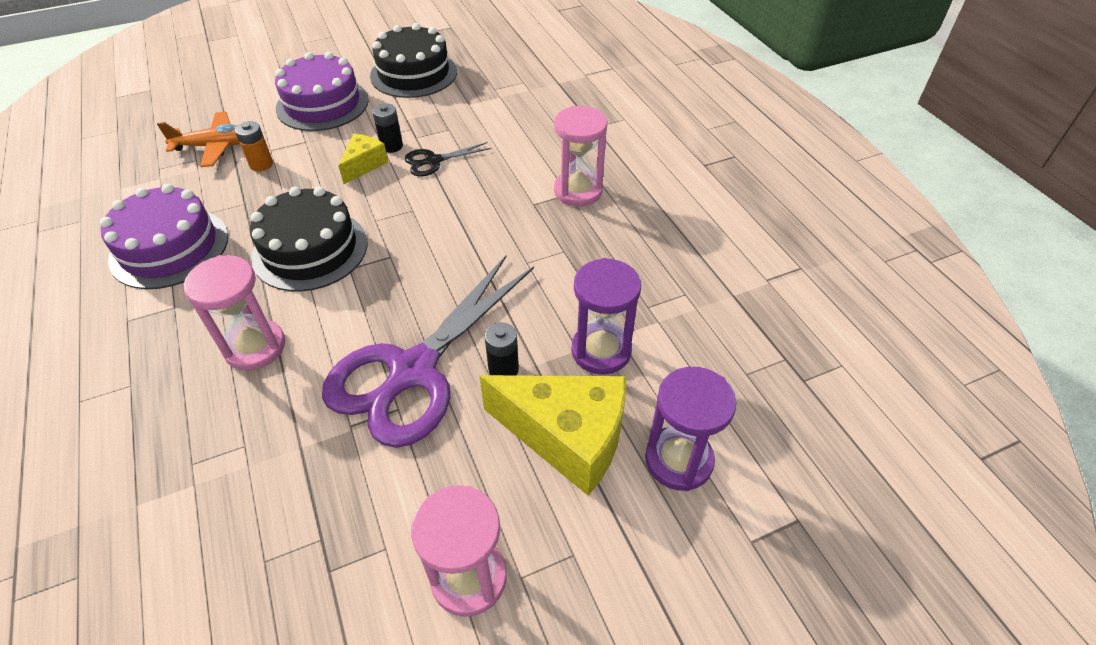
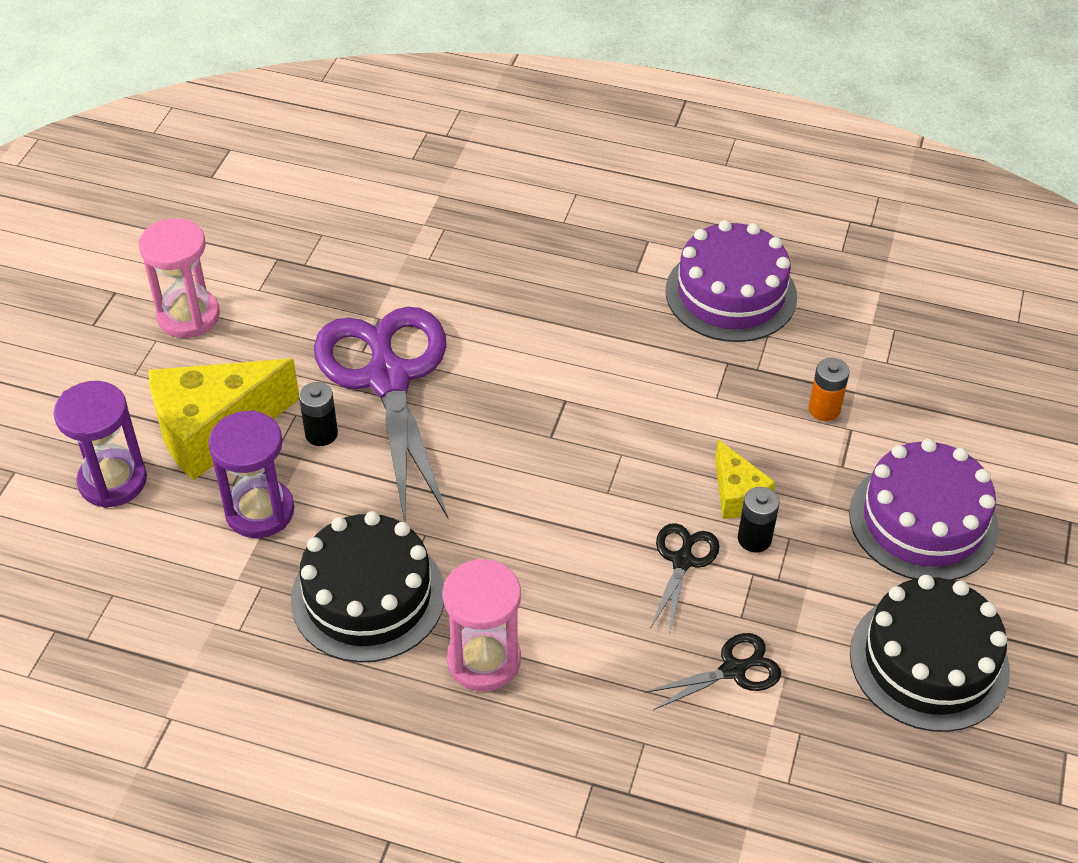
camera: 130 degrees right, 0 degrees up
orange plane [157,112,240,167] -> none
pink hourglass [184,255,285,371] -> none
black cake [250,187,367,292] -> black cake moved to [291,511,444,663]
none -> black scissors [644,633,781,710]

